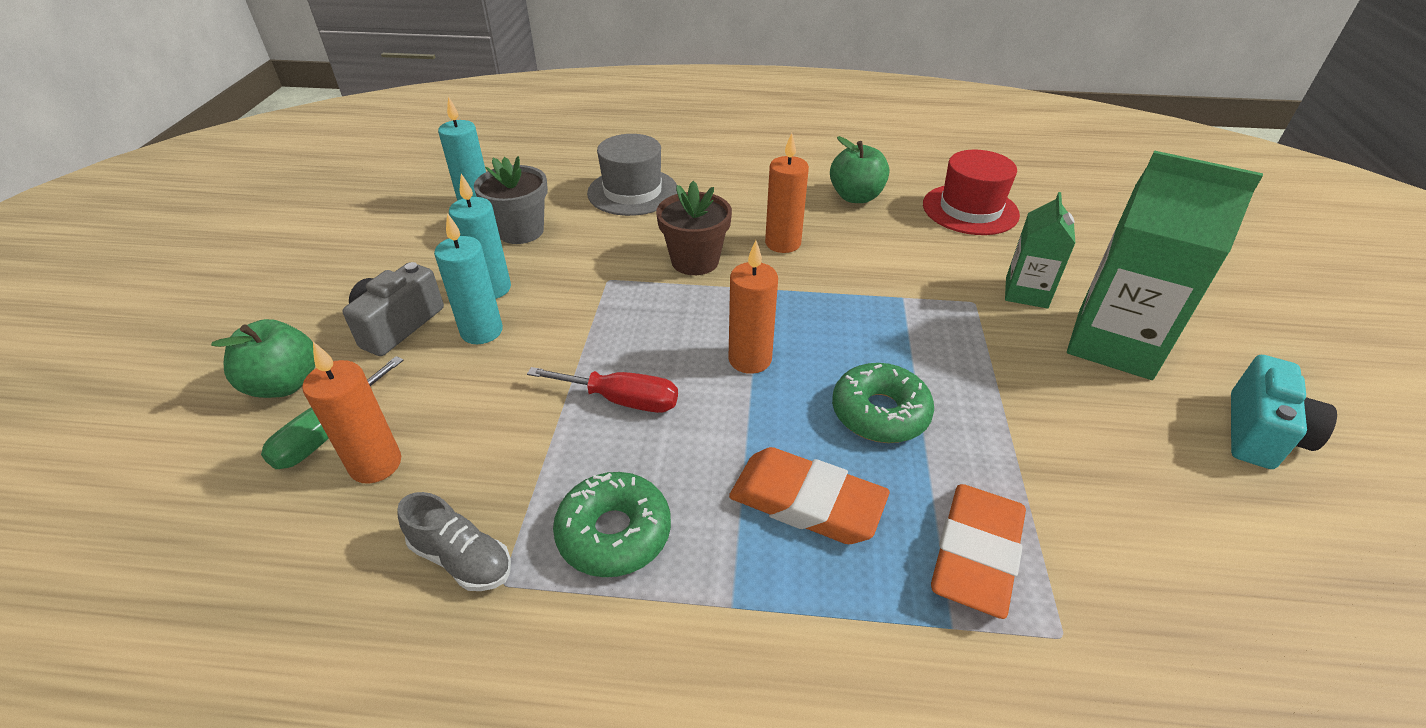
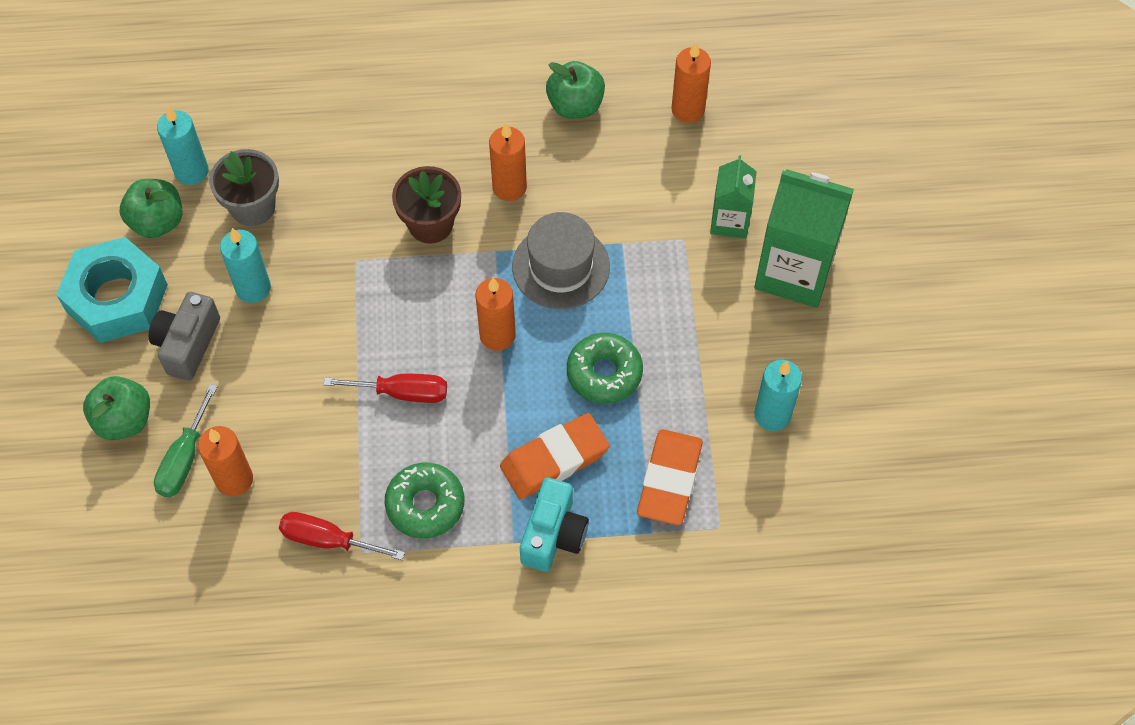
camera: 10 degrees left, 20 degrees up
grey shoe [398,492,511,591] -> red screwdriver [279,512,405,560]
turquoise candle [434,213,503,344] -> turquoise candle moved to [754,360,802,431]
grey hat [587,134,677,216] -> grey hat moved to [512,212,610,309]
orange eraser [729,447,890,544] -> orange eraser turned 45 degrees counterclockwise [500,413,610,499]
red hat [923,150,1020,235] -> orange candle [672,42,711,123]
turquoise camera [1231,355,1337,469] -> turquoise camera moved to [520,477,589,572]
none -> turquoise nut [56,237,168,343]
none -> green apple [120,179,182,238]

